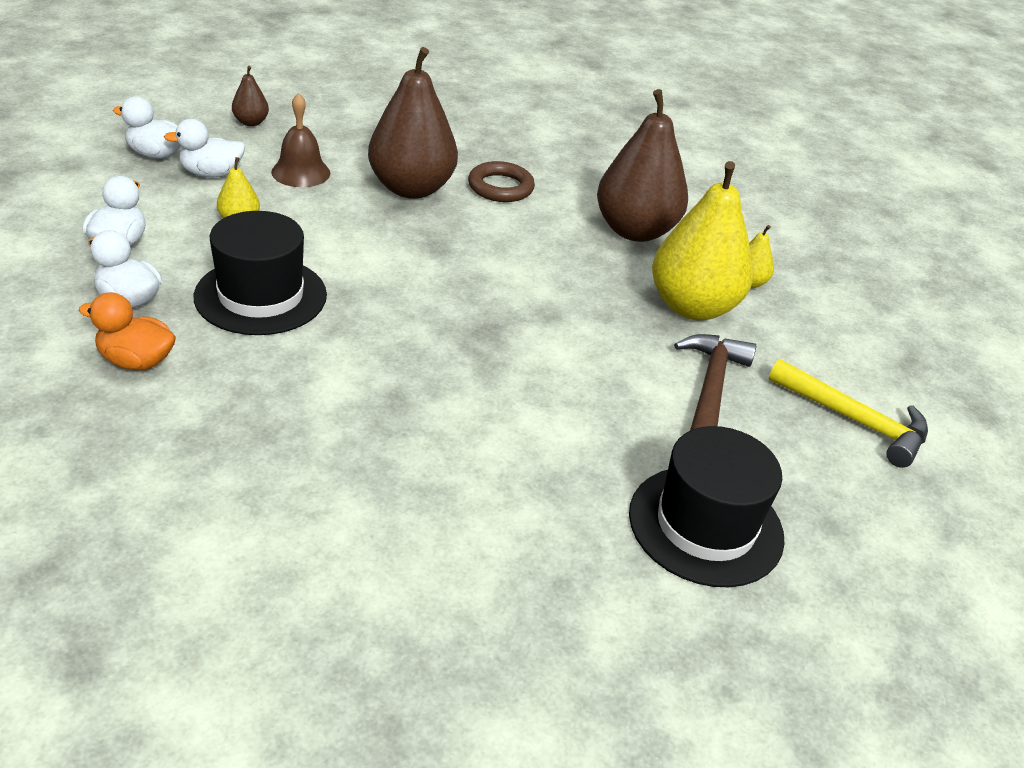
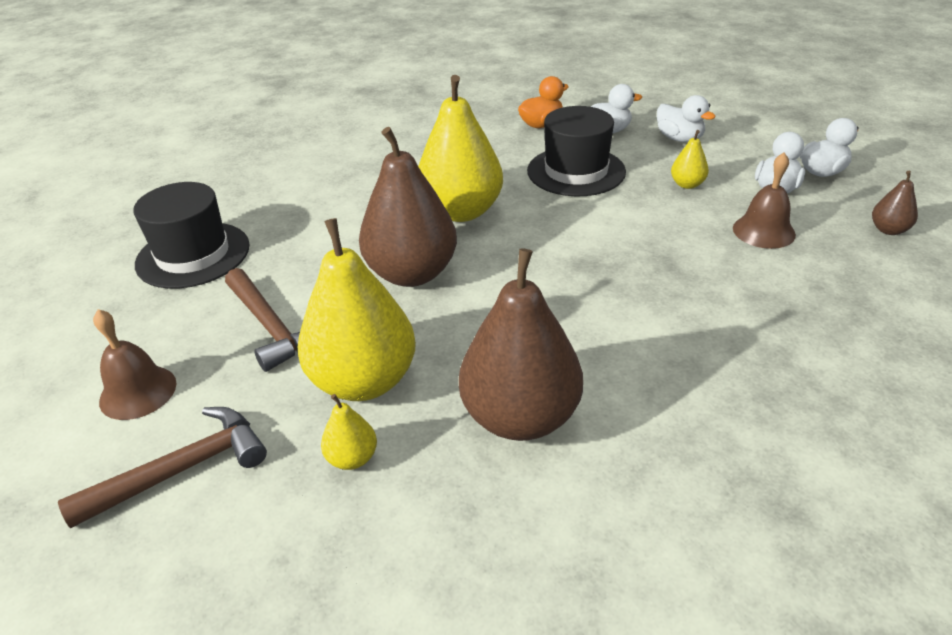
camera: 135 degrees right, 0 degrees up
brown pear [368,47,458,199] -> brown pear moved to [359,127,457,287]
brown ring [468,161,535,202] -> none
yellow hammer [768,359,928,468] -> brown bell [93,309,176,420]
none -> brown hammer [58,407,267,528]
none -> yellow pear [418,75,503,222]

